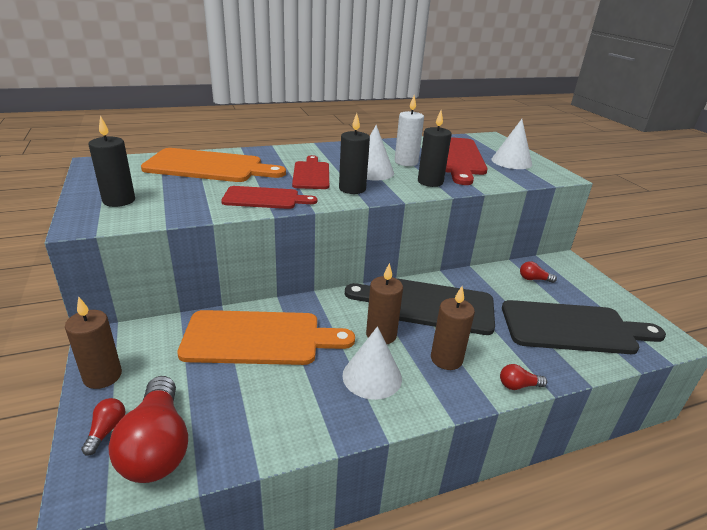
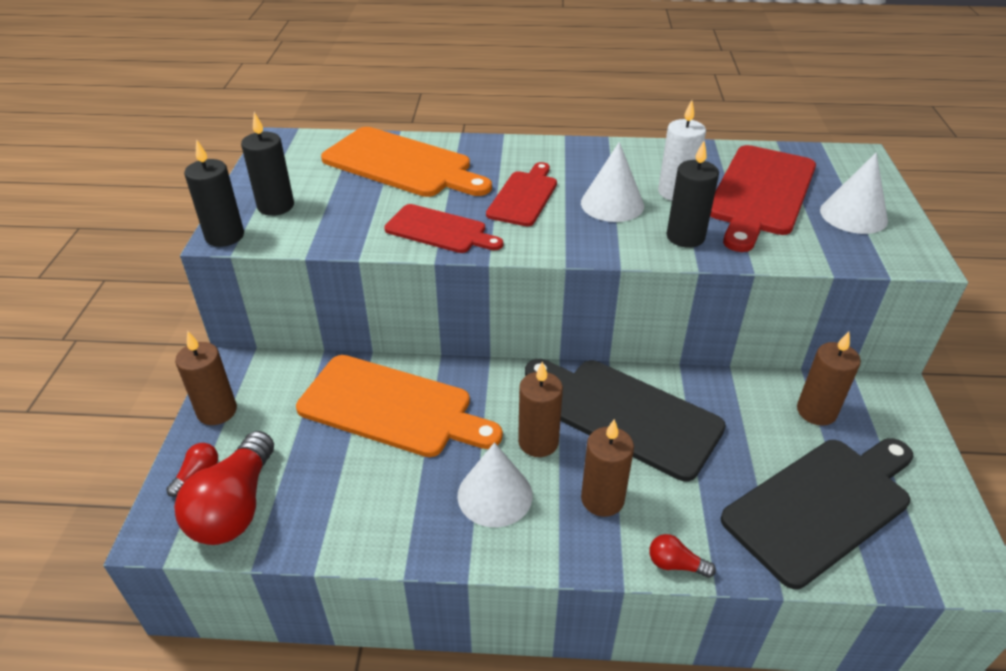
camera: 25 degrees right, 10 degrees up
black candle [339,113,370,194] -> black candle moved to [184,140,244,247]
black cutting board [502,300,666,354] -> black cutting board turned 60 degrees counterclockwise [721,438,913,589]
red light bulb [520,261,557,283] -> brown candle [797,332,861,426]

